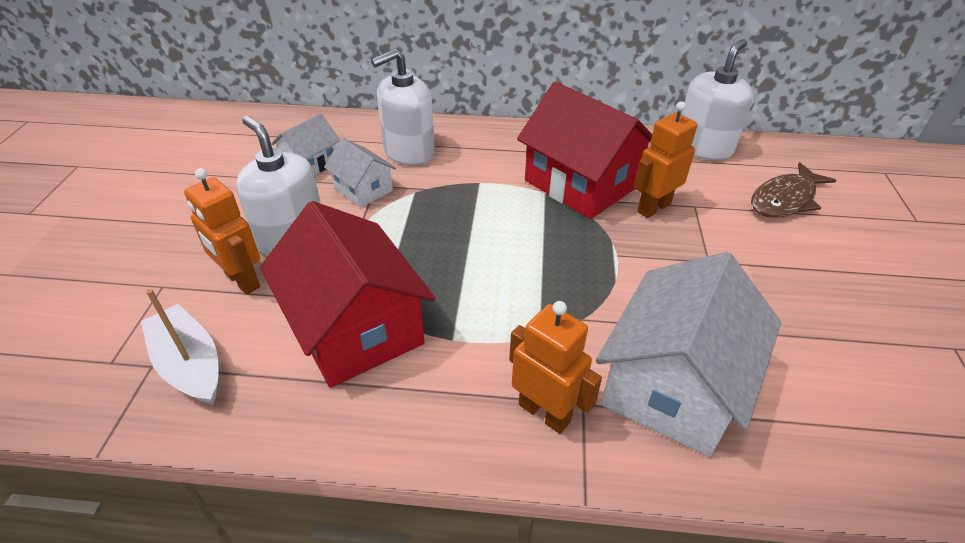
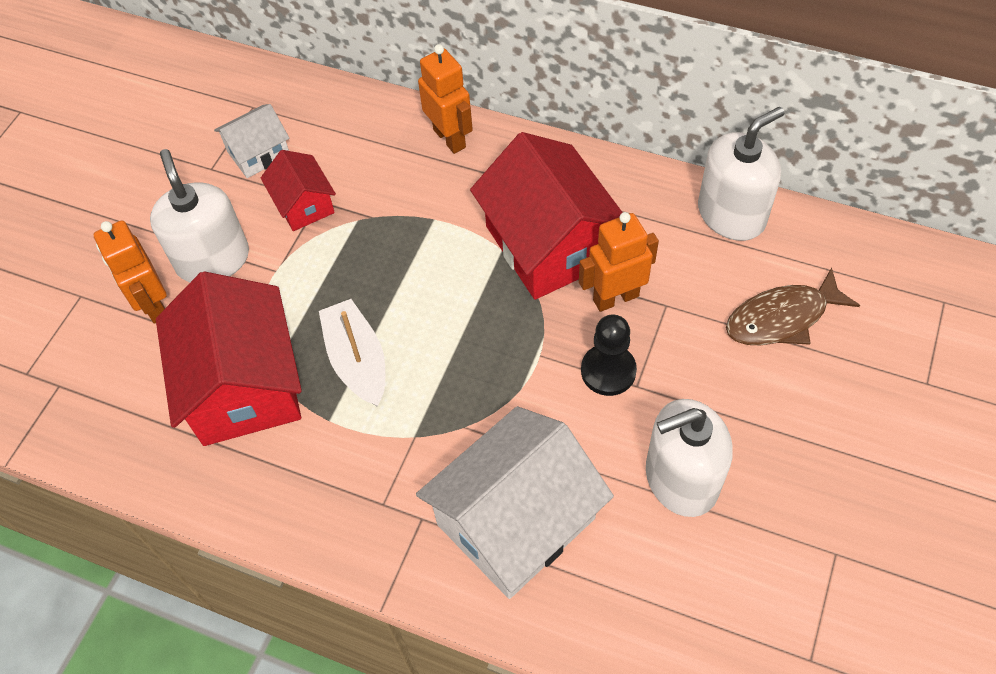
camera: 20 degrees right, 15 degrees up
white boat [141,289,219,405] -> white boat moved to [319,299,385,406]
white house [324,138,396,208] -> red house [261,150,336,231]
white soap dispenser [371,49,435,166] -> white soap dispenser moved to [646,399,733,517]
orange robot [509,301,602,434] -> orange robot moved to [418,44,473,154]
none -> black pawn [581,315,637,396]

